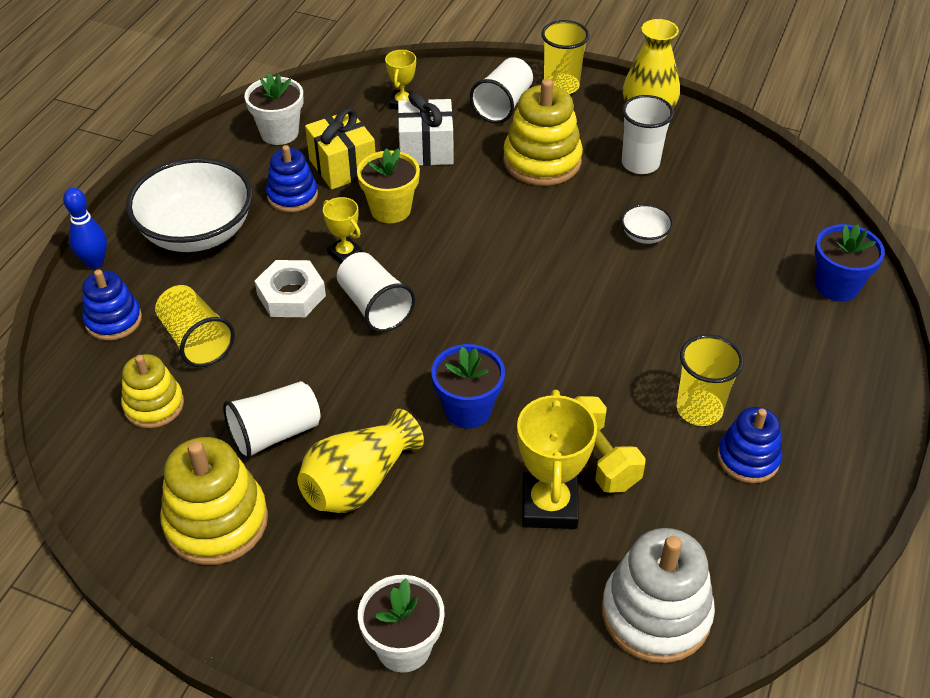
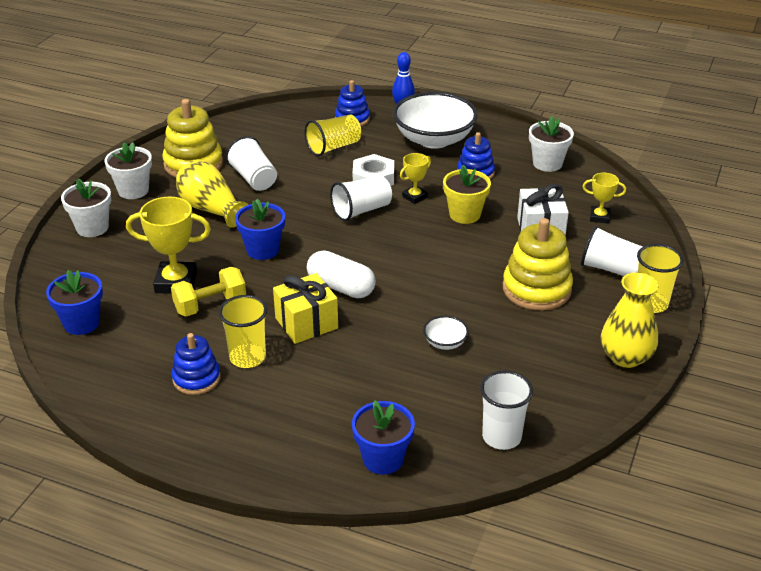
camera: 90 degrees right, 10 degrees down
yellow stacking toy [121,354,184,428] -> none
yellow gift [305,108,376,190] -> yellow gift moved to [273,273,338,344]
white stacking toy [602,528,715,663] -> blue flower pot [46,270,103,335]
white cup [622,95,674,174] -> white cup moved to [480,371,533,450]
none -> white flower pot [105,142,152,199]
none -> white capsule [307,250,376,298]

